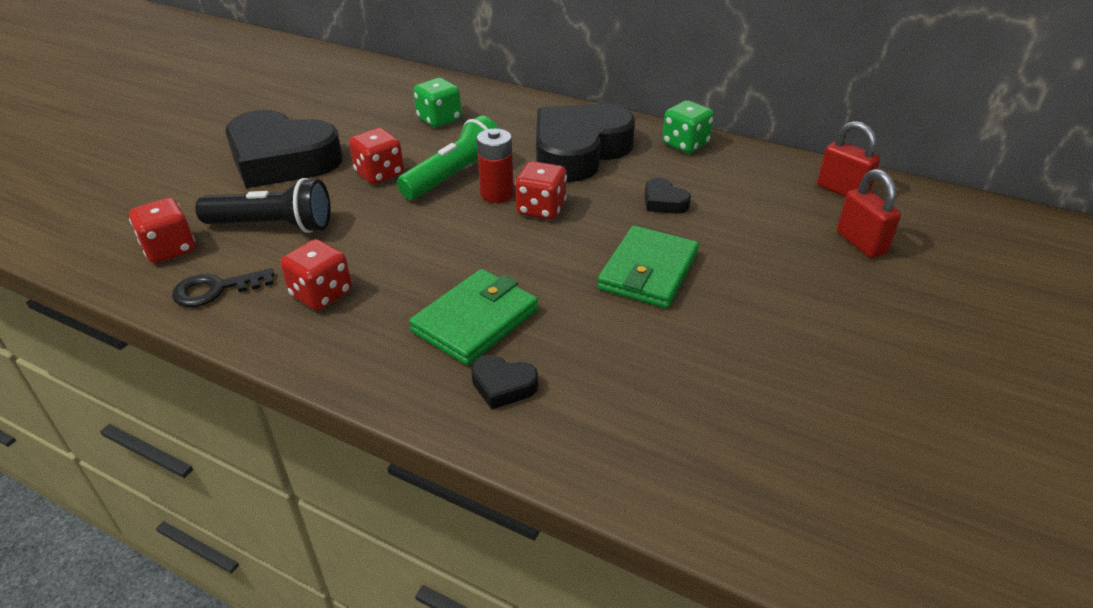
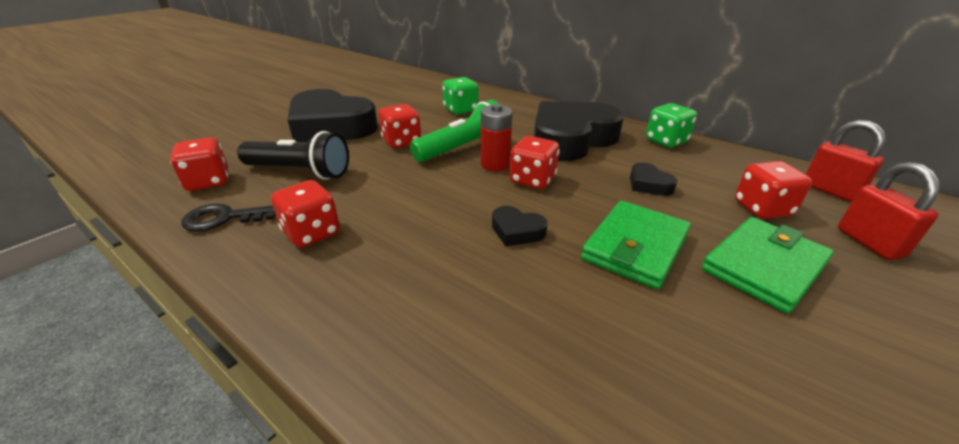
camera: 10 degrees right, 5 degrees down
green wallet [409,269,538,365] -> green wallet moved to [702,217,834,313]
black heart [471,355,538,409] -> black heart moved to [492,206,548,246]
none -> red dice [735,161,812,219]

